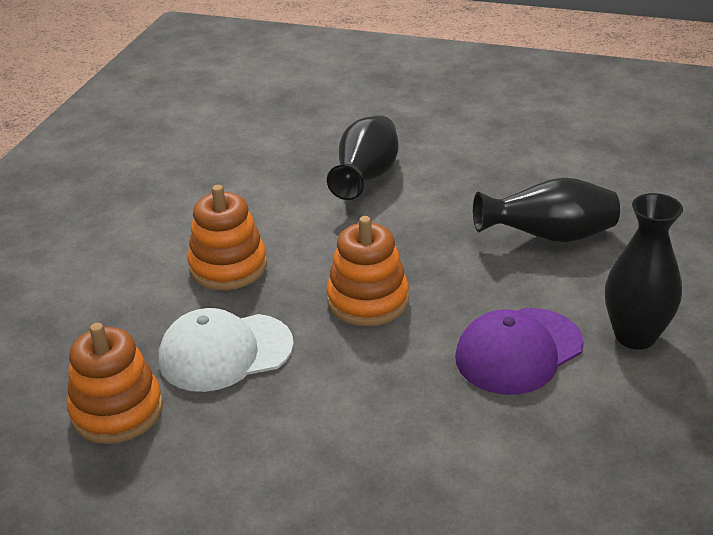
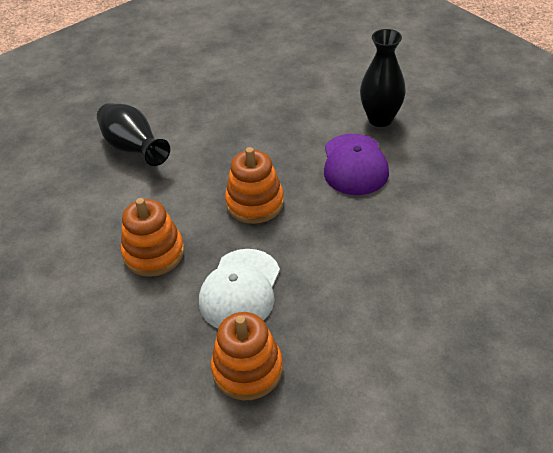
camera: 55 degrees left, 10 degrees up
black vase [473,177,620,242] -> none

